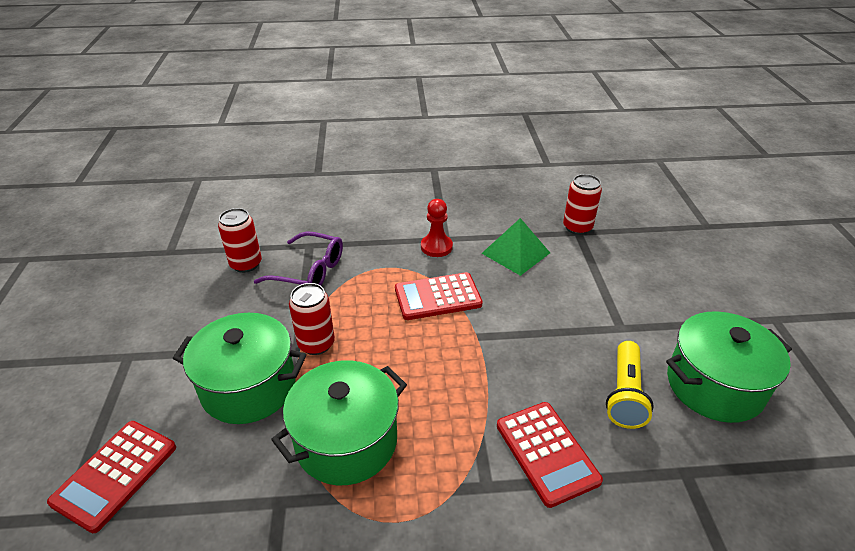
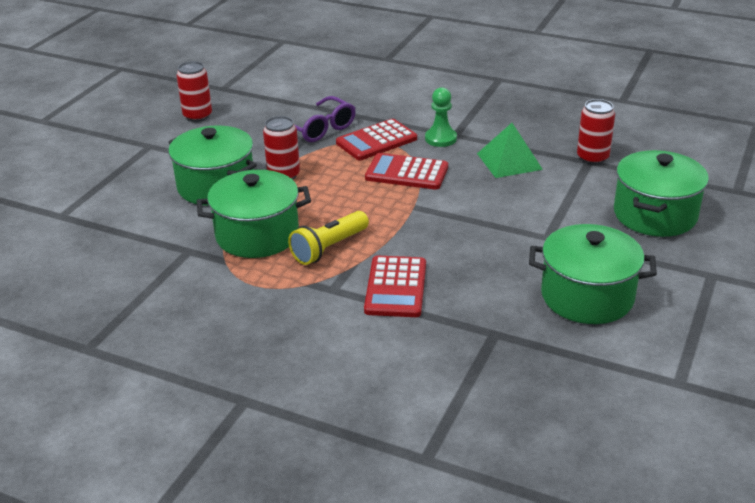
camera: 30 degrees right, 5 degrees down
red calculator [47,421,176,533] -> red calculator moved to [336,119,417,160]
red can [218,208,262,273] -> red can moved to [177,61,212,122]
red pawn [421,199,453,257] -> green pawn [425,87,457,147]
yellow flashlight [606,341,654,429] -> yellow flashlight moved to [288,211,369,265]
none -> green pot [614,150,709,237]

